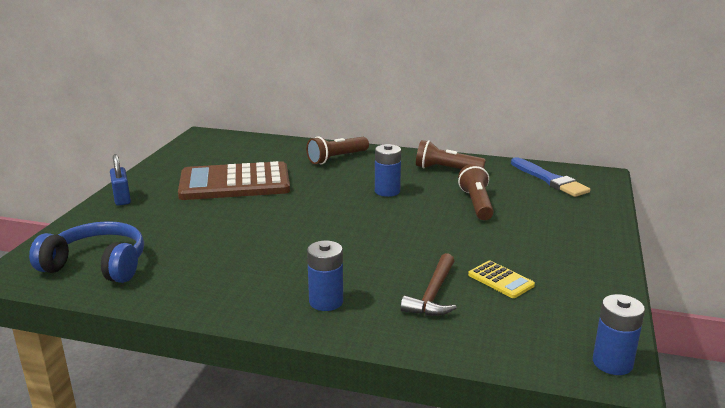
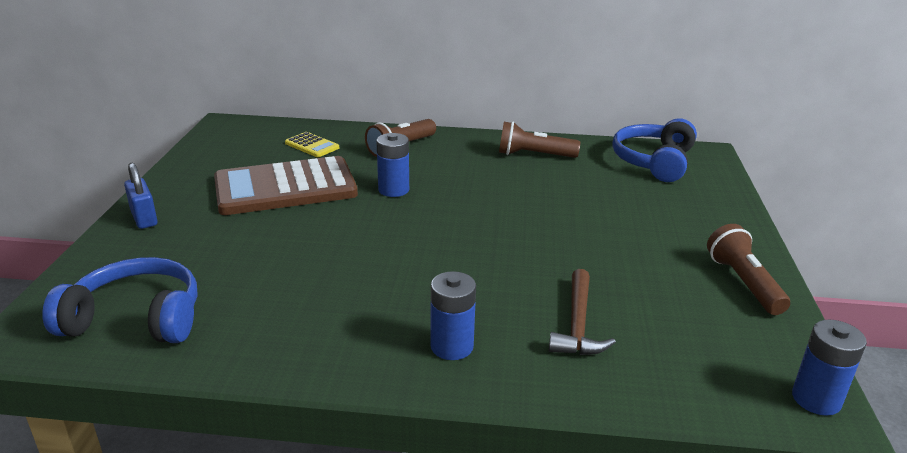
camera: 10 degrees left, 5 degrees up
blue battery [375,144,401,197] -> blue battery moved to [376,133,409,197]
brown flashlight [458,164,494,220] -> brown flashlight moved to [707,224,790,315]
yellow calculator [468,261,535,298] -> yellow calculator moved to [285,132,339,157]
blue brush [511,157,590,197] -> blue headphones [612,118,697,182]

